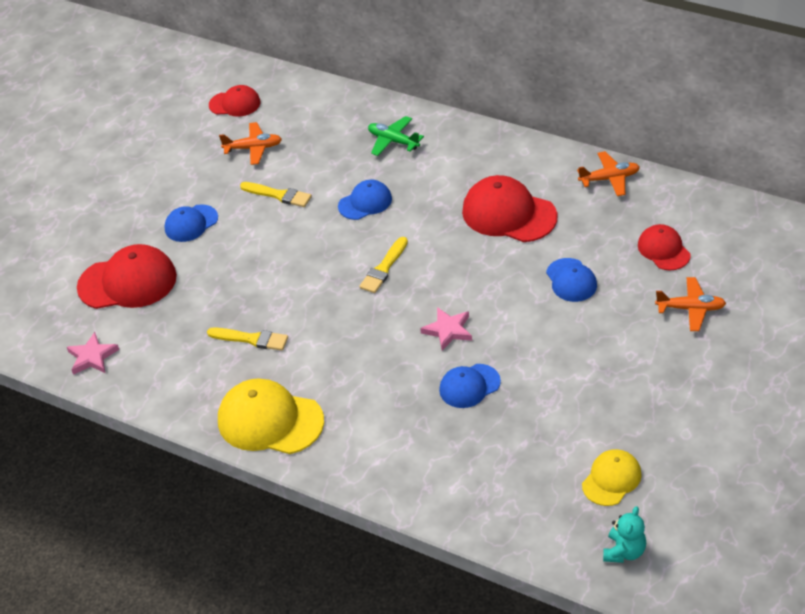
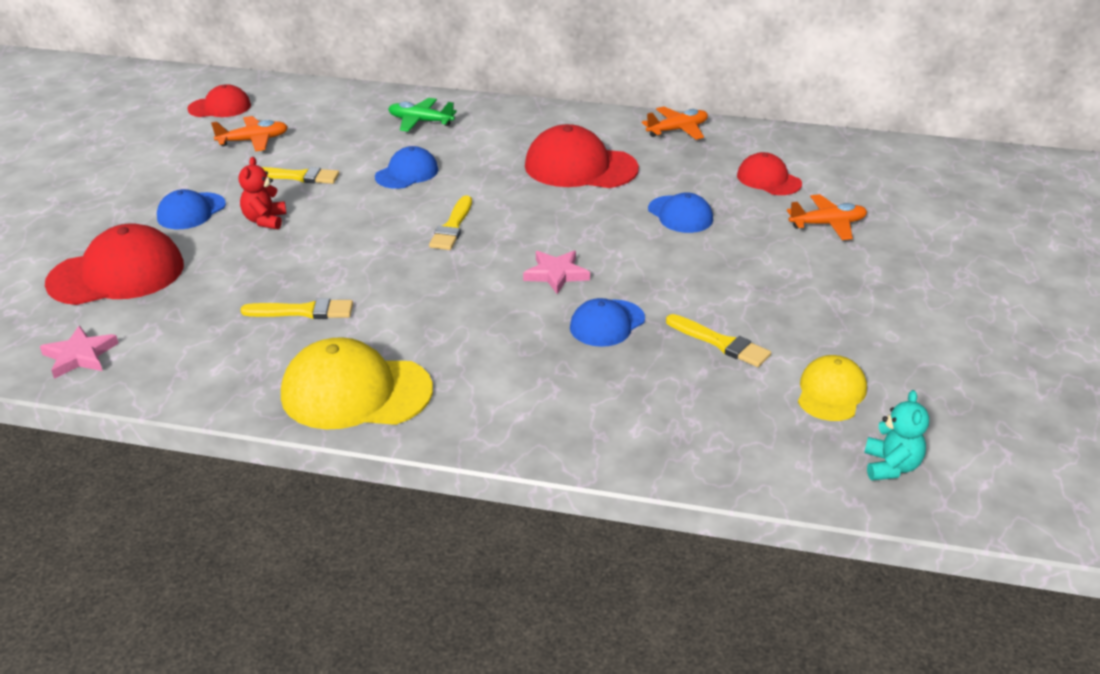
camera: 20 degrees left, 10 degrees down
none -> red teddy bear [239,157,286,229]
none -> yellow brush [666,314,771,367]

